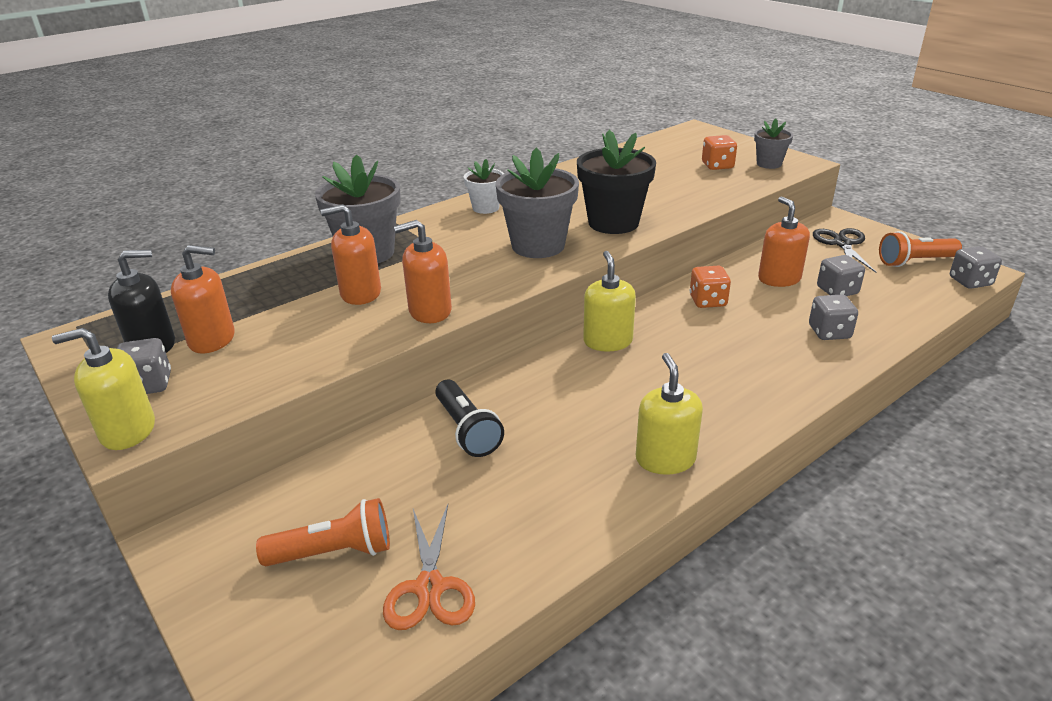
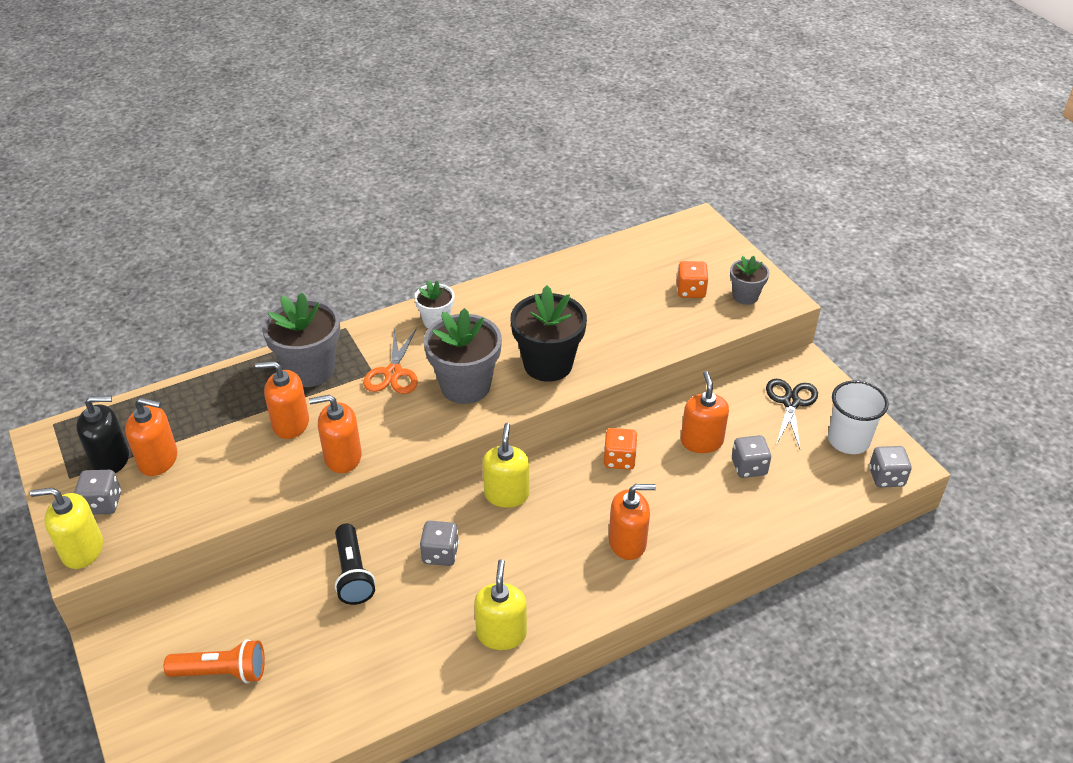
camera: 10 degrees right, 10 degrees up
orange scissors [383,504,475,630] -> orange scissors moved to [363,328,418,394]
grey dice [809,294,858,340] -> grey dice moved to [420,521,459,566]
orange flashlight [879,231,962,267] -> white cup [828,380,889,454]
none -> orange soap dispenser [609,484,656,560]

